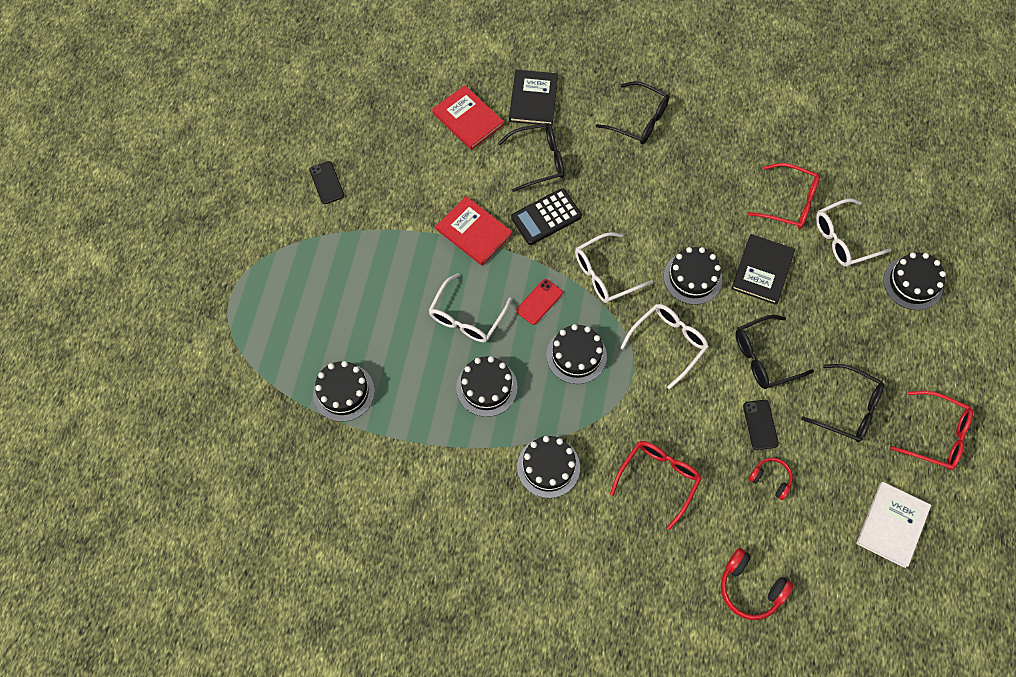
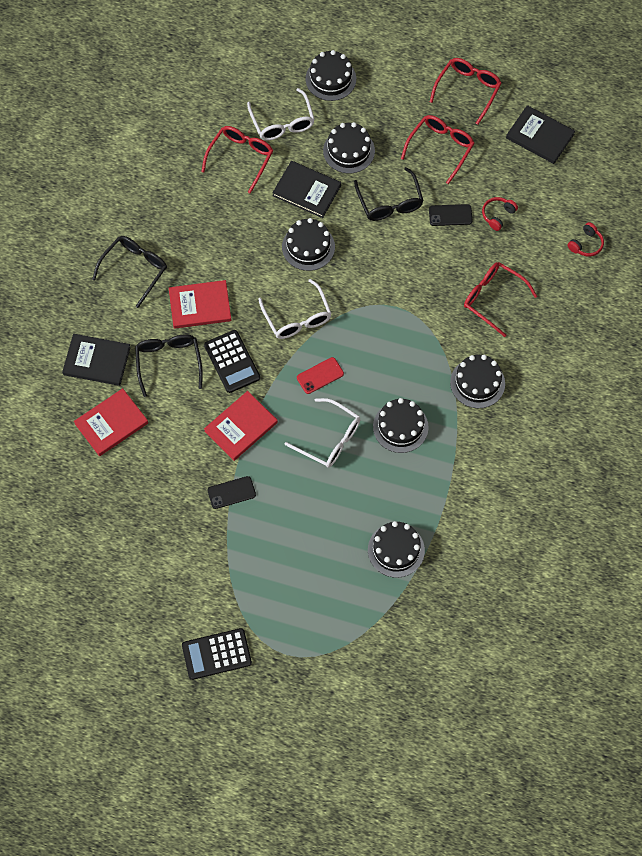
camera: 85 degrees left, 0 degrees up
black phone [309,161,344,204] -> black phone moved to [207,476,256,509]
red phone [516,279,563,325] -> red phone turned 75 degrees counterclockwise [297,357,344,394]
black cake [546,324,607,384] -> black cake moved to [323,122,375,174]
white glasses [620,304,709,389] -> none
red headphones [721,548,794,620] -> red headphones [568,222,604,257], size x0.64
black glasses [801,364,884,442] -> red glasses [401,115,475,184]
white book [856,482,931,568] -> black book [506,105,575,164]
none -> red book [169,280,232,329]
none -> black calculator [182,628,252,680]

